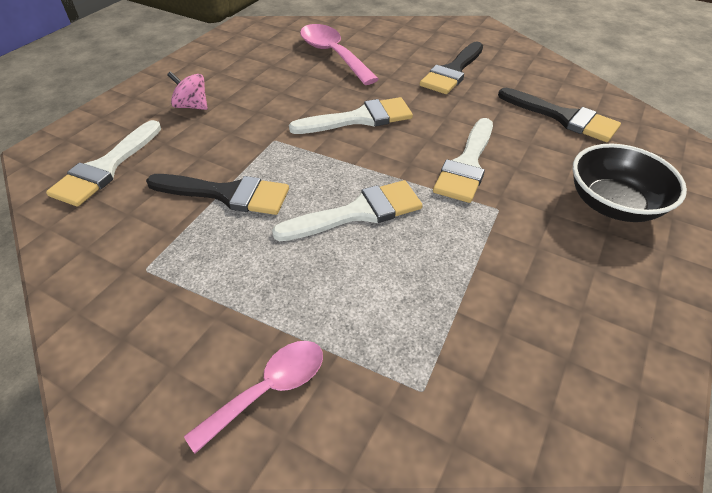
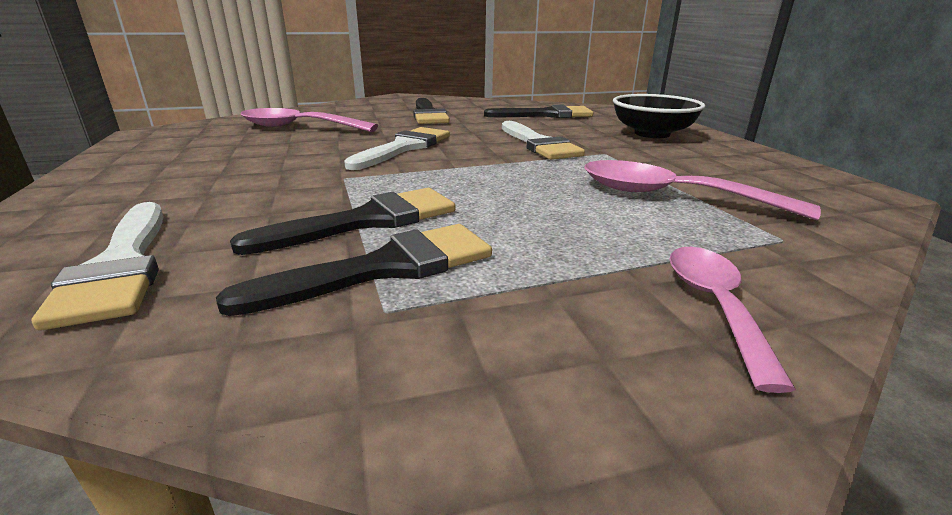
camera: 45 degrees left, 20 degrees down
pink spinning top [167,71,208,110] -> none
white brush [272,180,423,241] -> none
none -> black brush [216,224,492,316]
none -> pink spoon [584,160,821,220]

